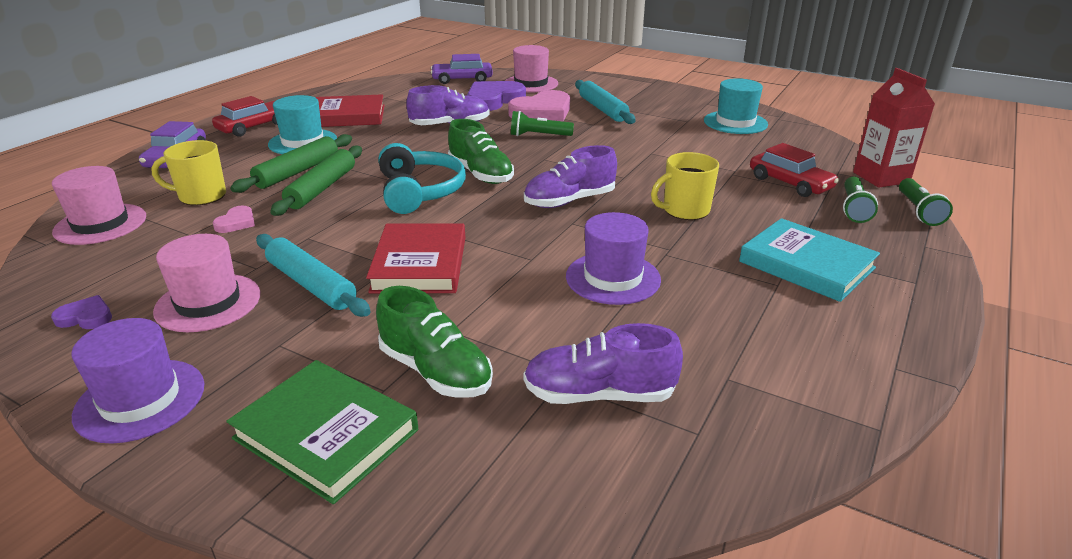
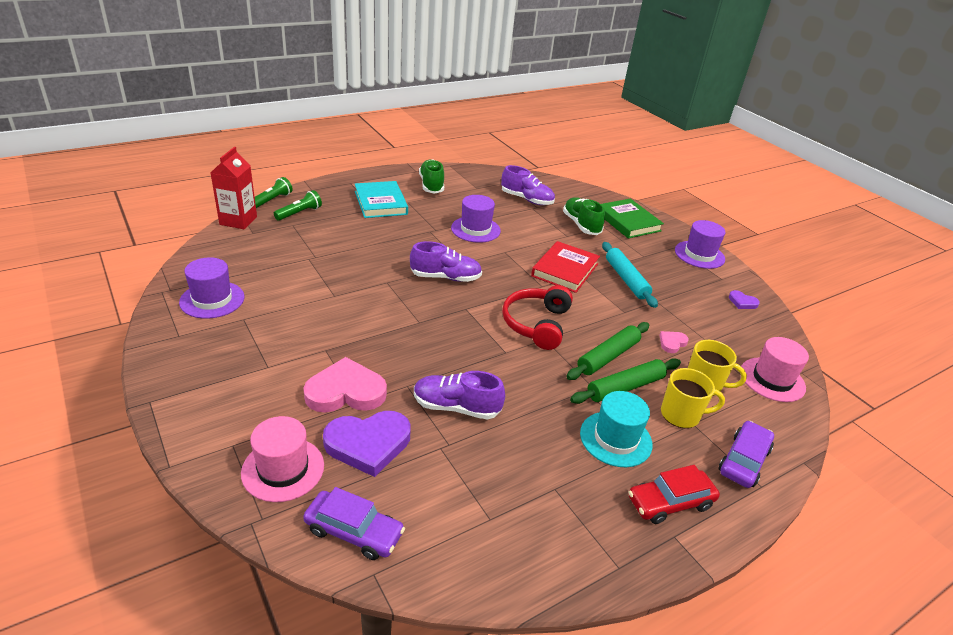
camera: 155 degrees left, 5 degrees up
pink hat [153,234,260,332] -> none
red book [315,94,385,127] -> none
turquoise headphones [379,143,466,214] -> red headphones [502,285,573,350]
green shoe [448,119,514,184] -> green shoe moved to [419,159,444,194]
green flashlight [511,111,574,136] -> none
turquoise rolling pin [575,80,636,124] -> none
yellow mug [651,152,719,220] -> yellow mug moved to [661,368,725,428]
turquoise hat [704,78,768,134] -> purple hat [179,257,245,319]
red car [750,143,839,197] -> none

